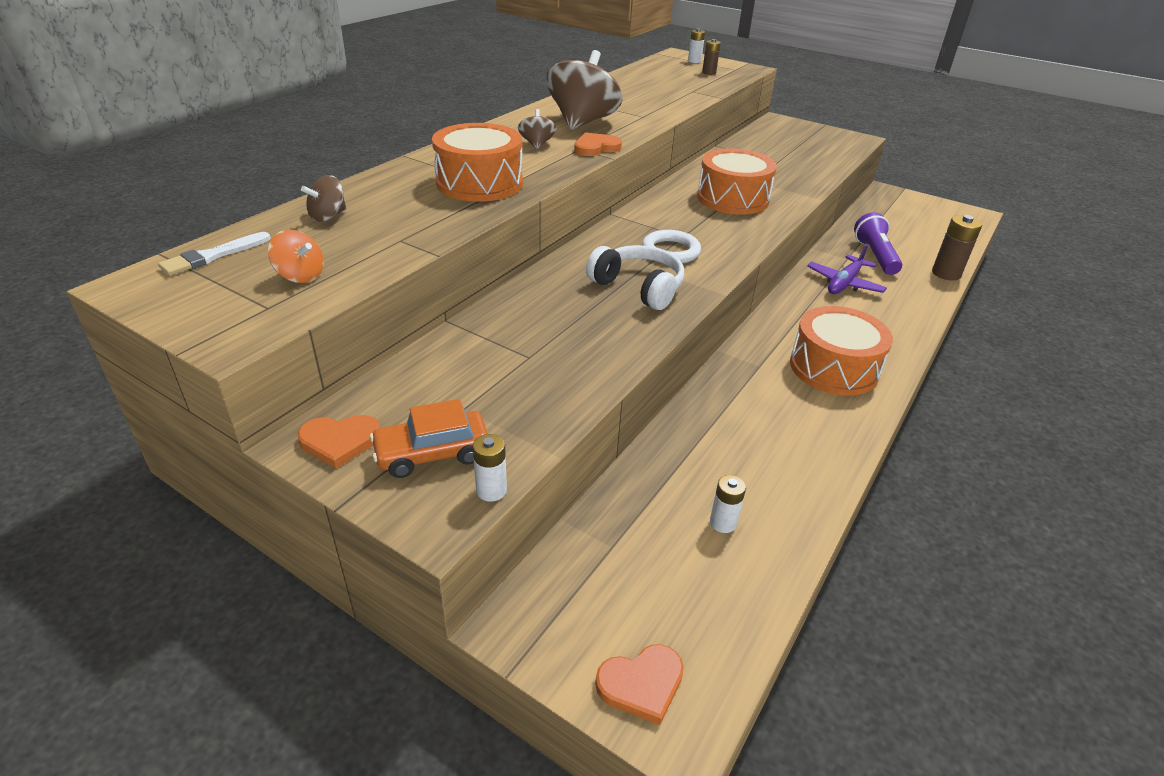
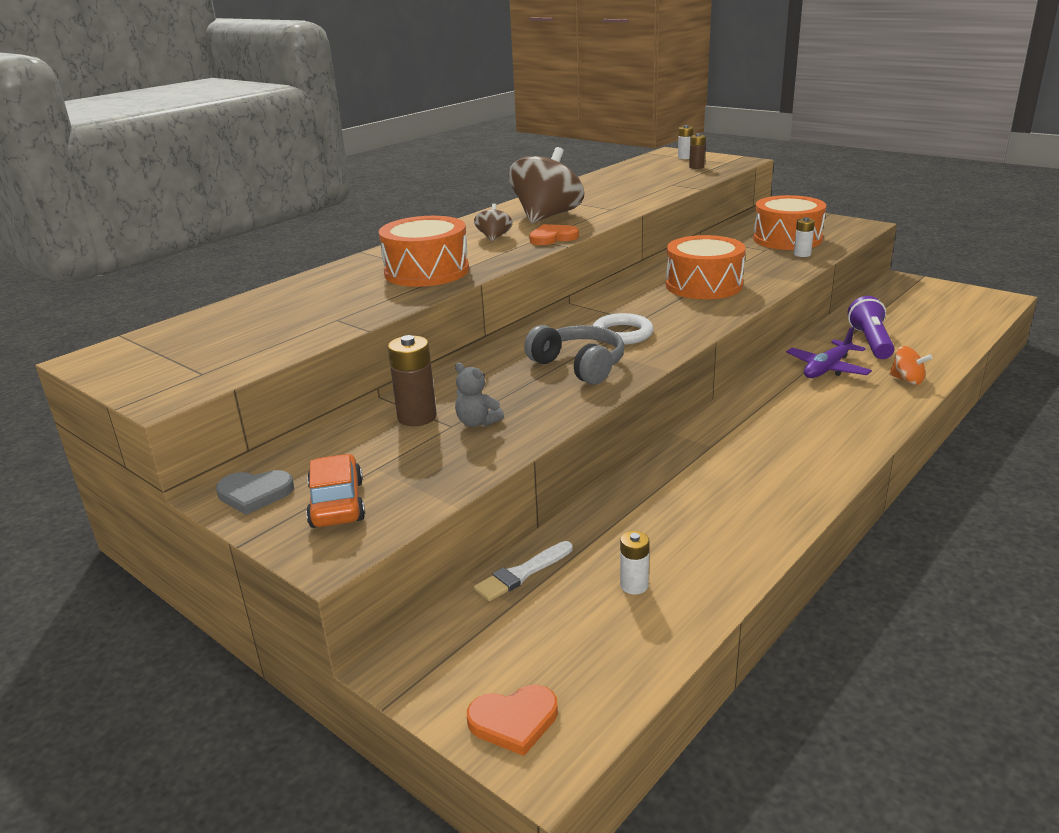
camera: 10 degrees right, 10 degrees down
white brush [158,232,271,275] -> white brush moved to [474,541,573,601]
orange spinning top [268,230,324,283] -> orange spinning top moved to [889,346,932,385]
orange heart [297,415,380,468] -> grey heart [216,470,294,515]
brown spinning top [301,175,346,222] -> none
orange car [370,399,488,478] -> orange car turned 90 degrees clockwise [306,454,365,528]
white battery [473,434,507,502] -> white battery moved to [794,217,815,257]
white headphones [586,245,684,310] -> grey headphones [524,325,624,385]
orange drum [790,306,893,396] -> orange drum moved to [753,195,826,250]
brown battery [932,215,983,281] -> brown battery moved to [388,335,437,426]
none -> grey teddy bear [455,363,504,427]

